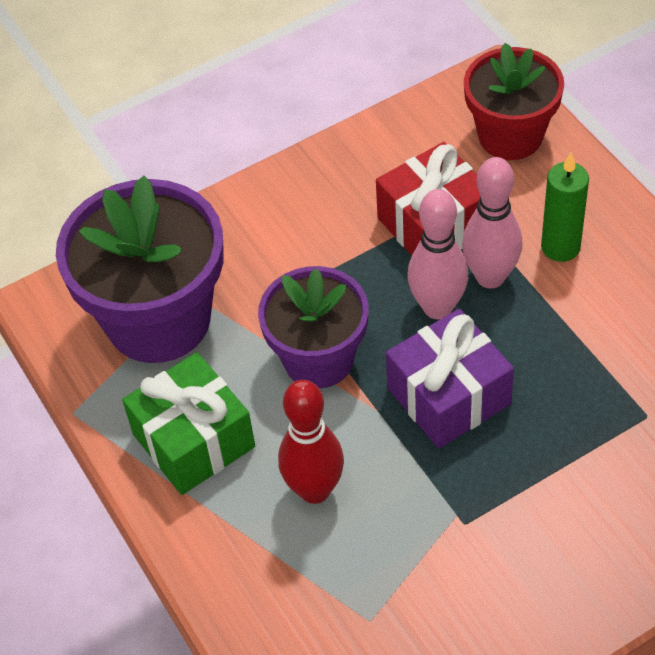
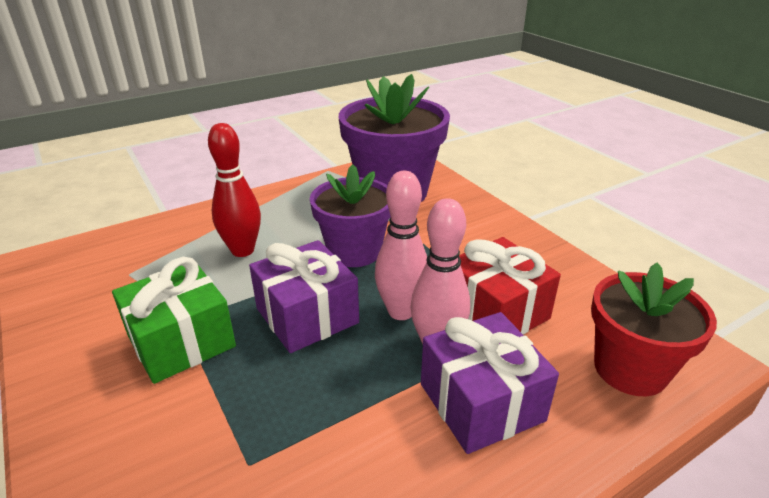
camera: 85 degrees right, 20 degrees down
green gift [122,352,255,495] -> green gift moved to [112,257,236,384]
green candle [541,153,589,262] -> purple gift [421,312,559,454]

